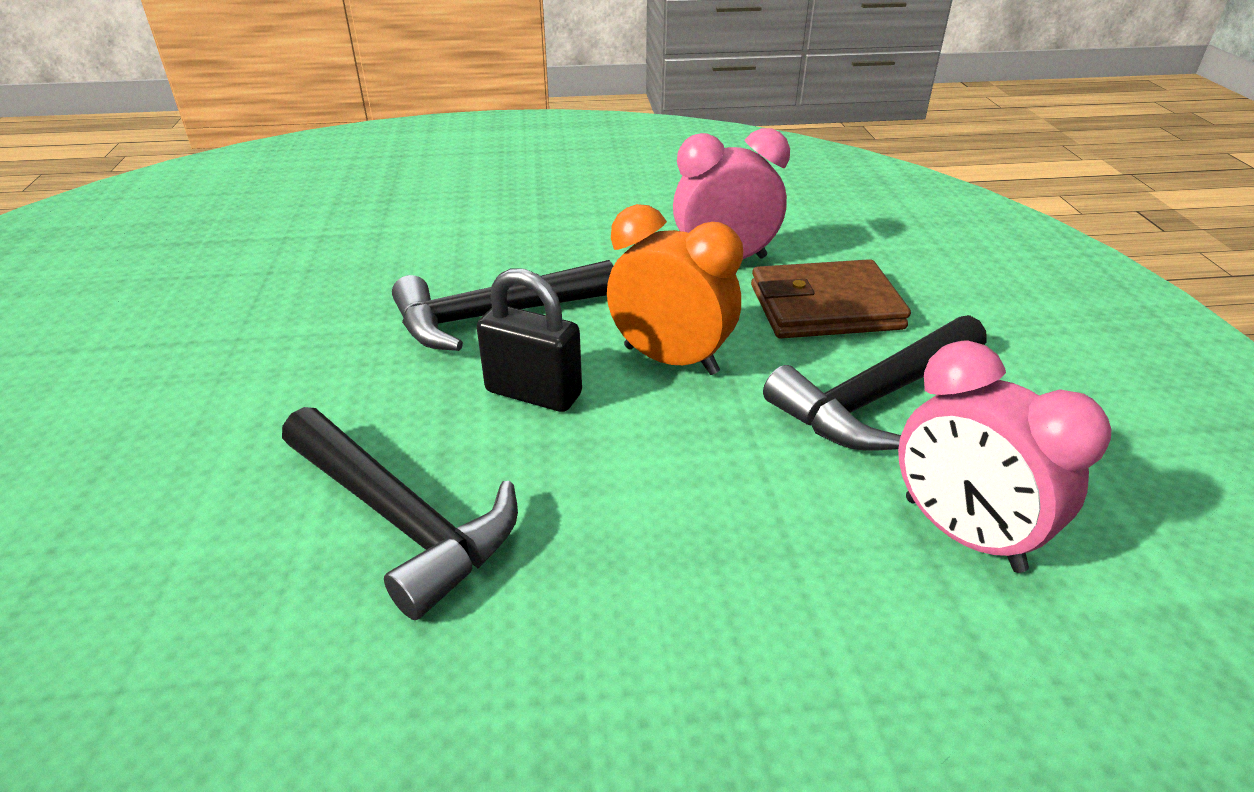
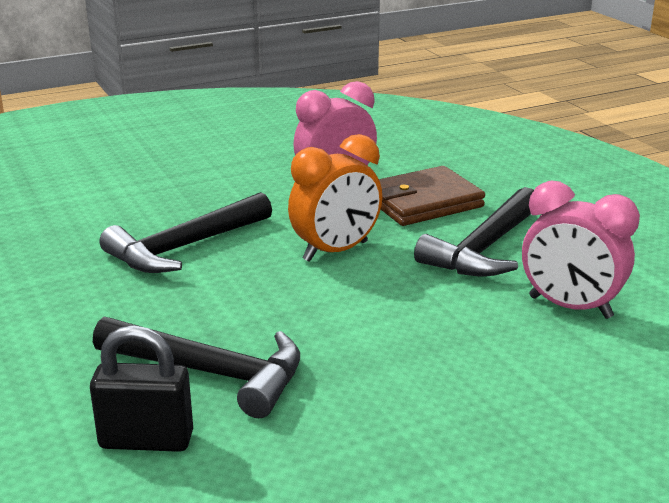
camera: 20 degrees left, 10 degrees down
black padlock [477,268,582,412] -> black padlock moved to [90,325,193,452]
orange clock [607,204,743,375] -> orange clock turned 135 degrees clockwise [288,134,382,262]

